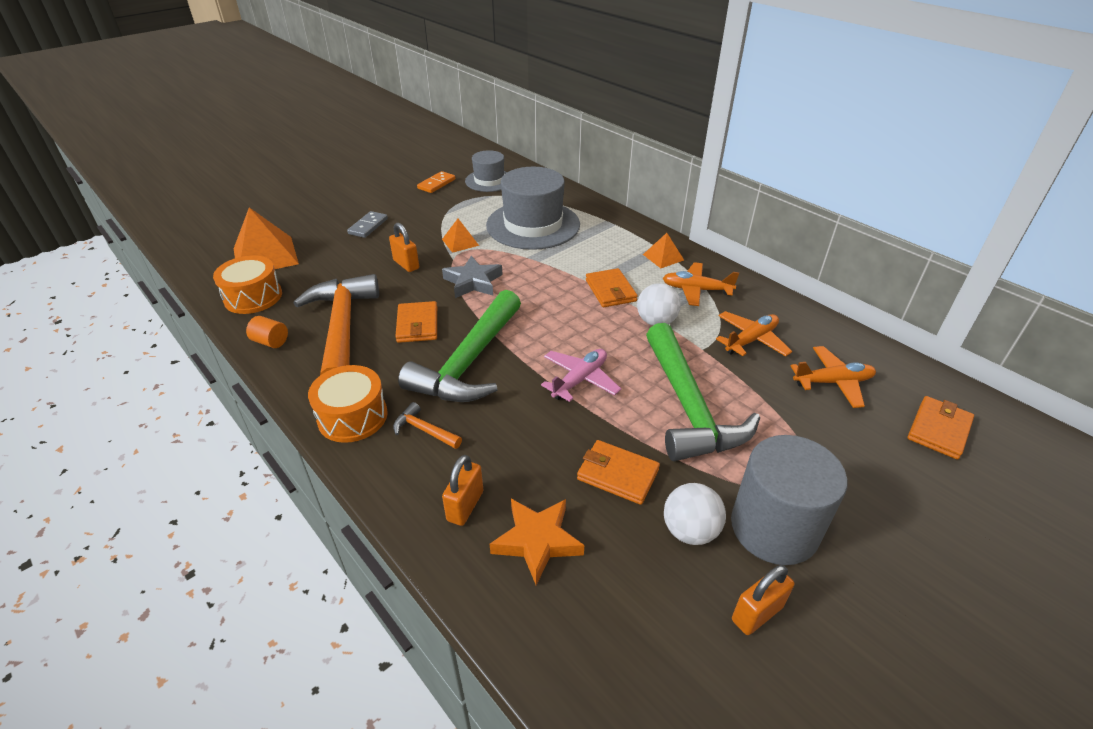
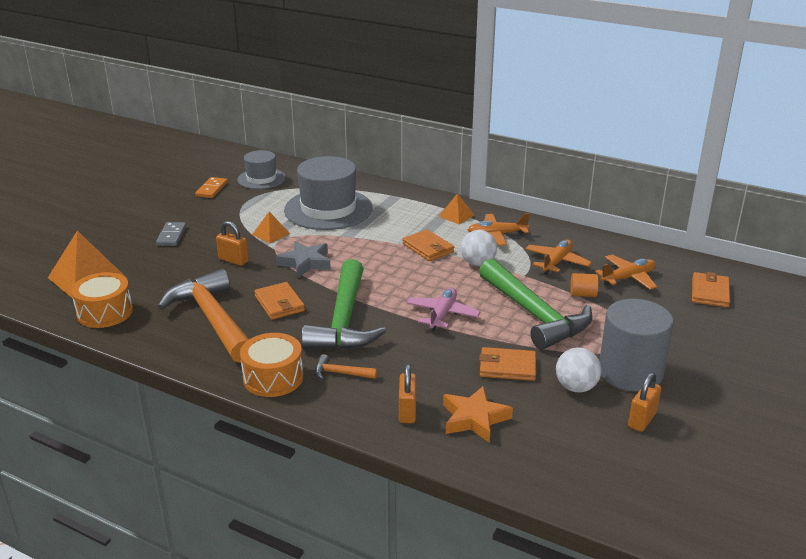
camera: 20 degrees left, 10 degrees down
orange cylinder [246,316,288,348] -> orange cylinder moved to [570,273,599,297]

